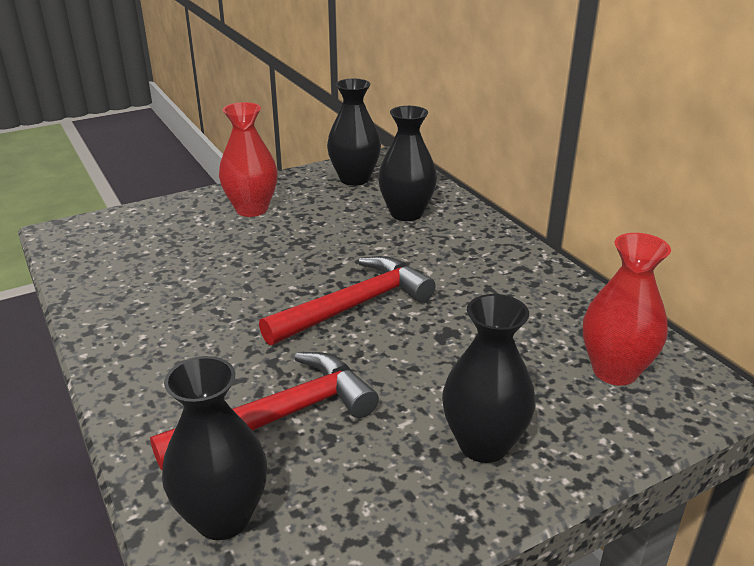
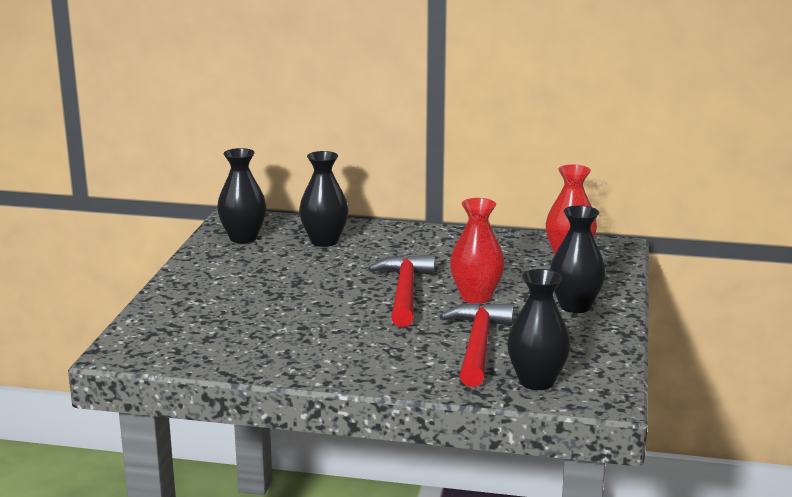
camera: 50 degrees left, 10 degrees down
red vase [219,102,278,217] -> red vase moved to [450,198,505,304]

